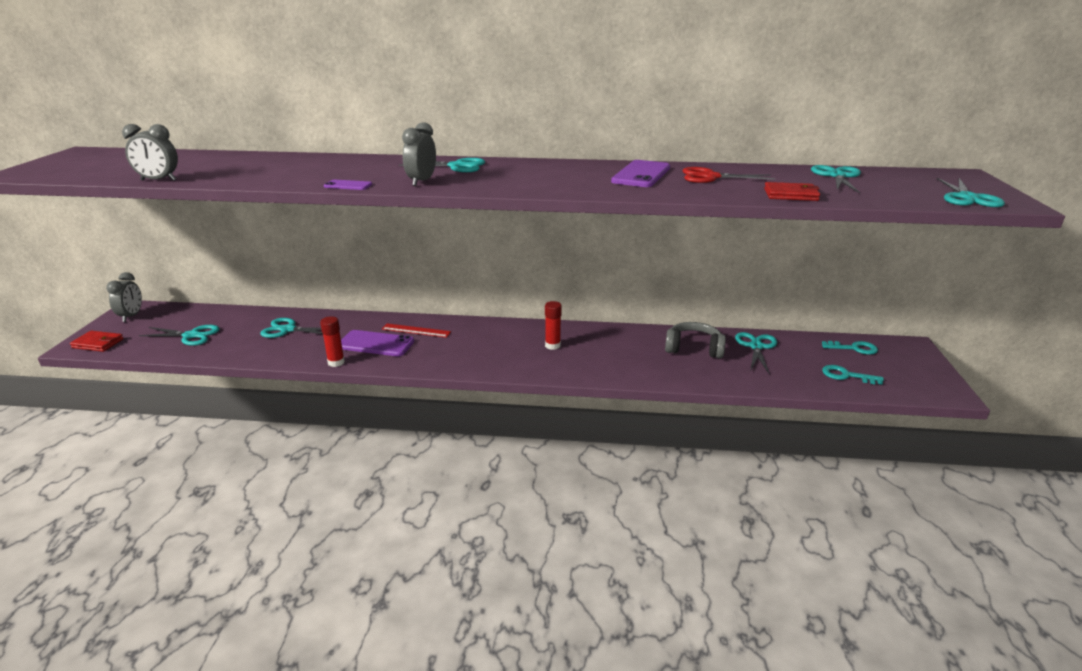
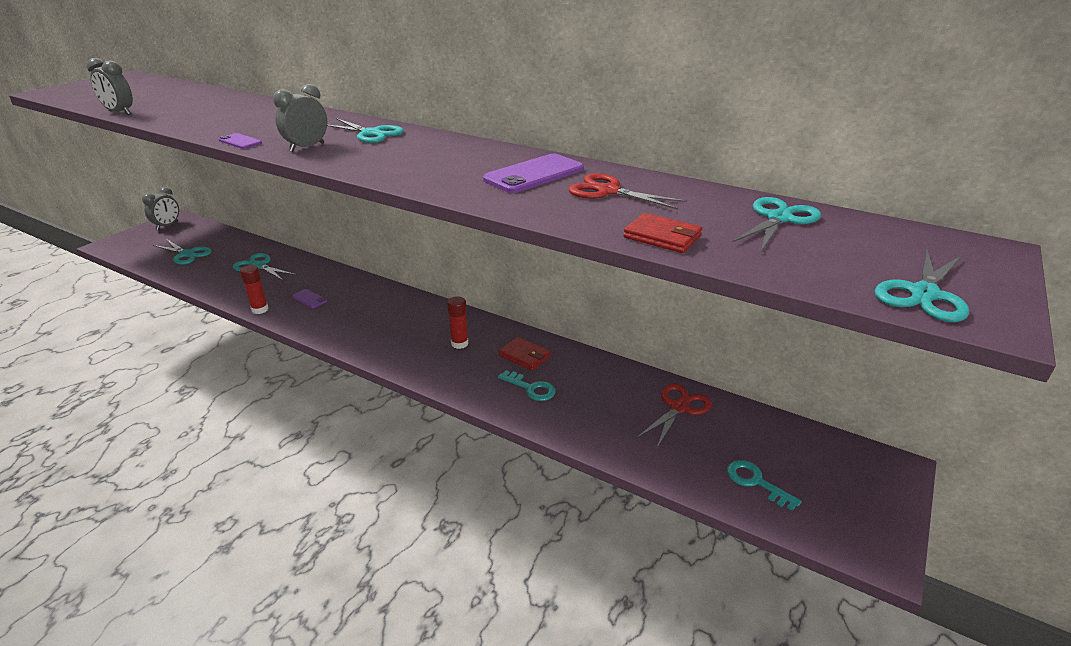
camera: 25 degrees right, 5 degrees up
red wallet [70,331,124,352] -> red wallet moved to [499,337,551,371]
purple phone [341,330,414,356] -> purple phone [292,289,327,308], size x0.52
red ruler [382,323,451,338] -> none
grey headphones [665,322,726,358] -> none
turquoise scissors [735,332,777,373] -> red scissors [637,384,712,448]
turquoise key [822,341,878,355] -> turquoise key moved to [498,370,556,401]

